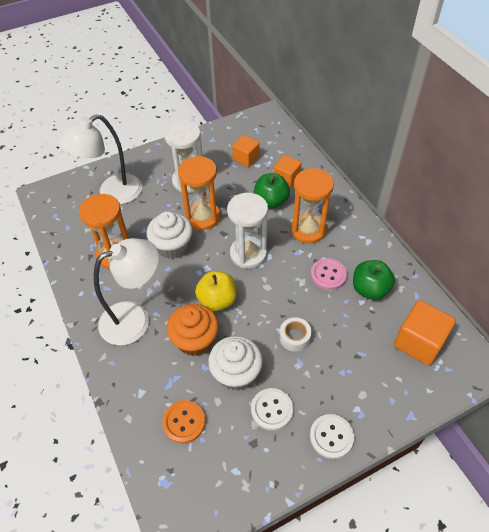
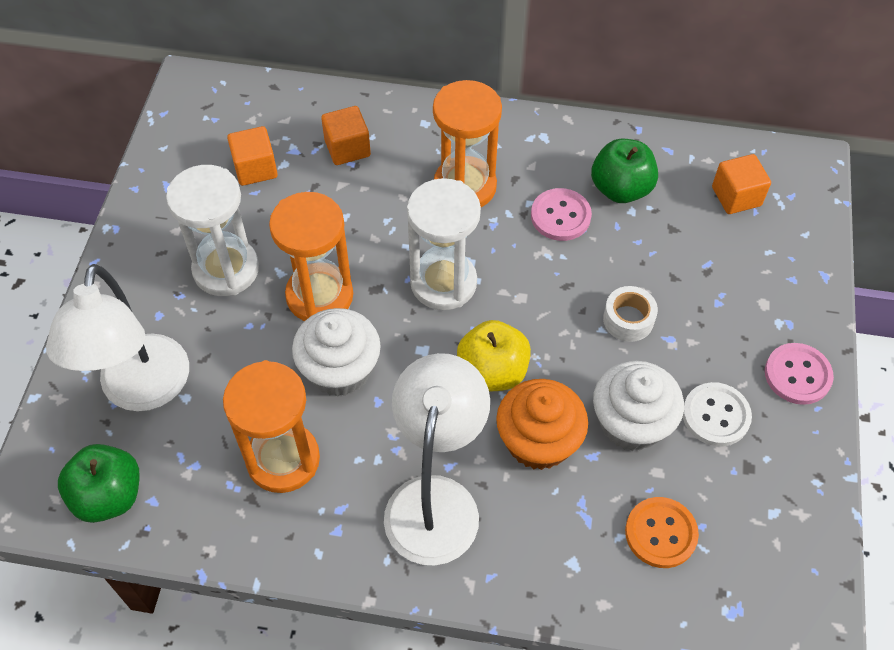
camera: 55 degrees left, 5 degrees up
green apple [254,173,290,209] -> green apple moved to [58,444,140,523]
white button [310,414,354,459] -> pink button [765,343,834,405]
orange cube [394,300,456,366] -> orange cube [712,154,771,214], size x0.65

